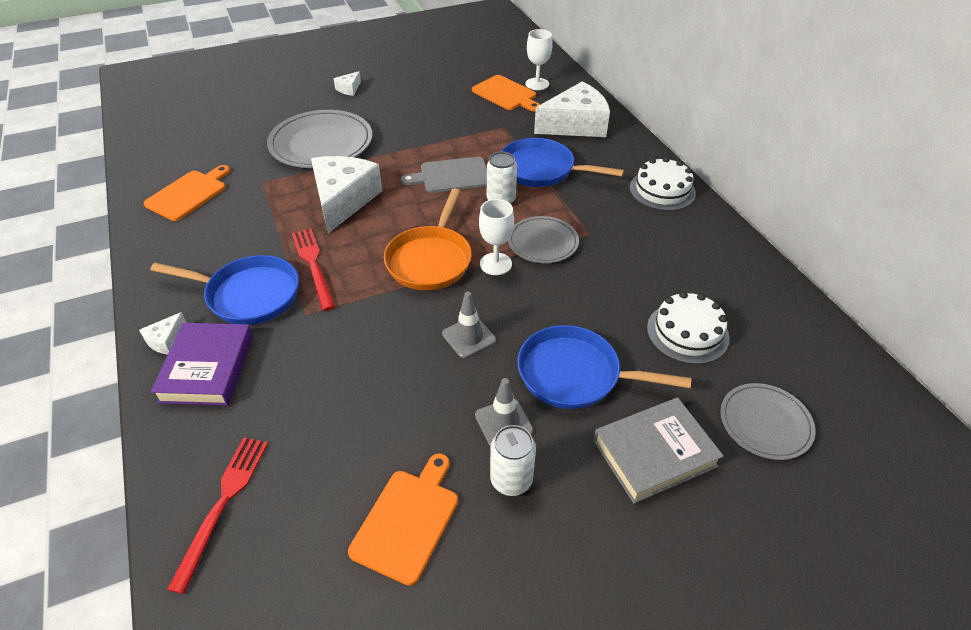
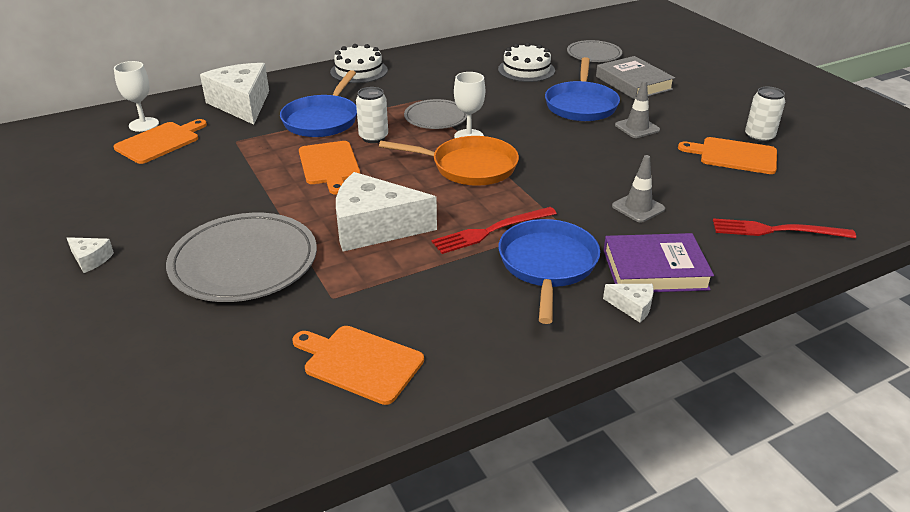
camera: 95 degrees left, 10 degrees down
grey cutting board [401,157,487,193] -> orange cutting board [299,141,360,195]
grey traffic cone [442,291,496,358] -> grey traffic cone moved to [612,155,665,223]
white can [490,425,536,496] -> white can moved to [745,87,785,143]

